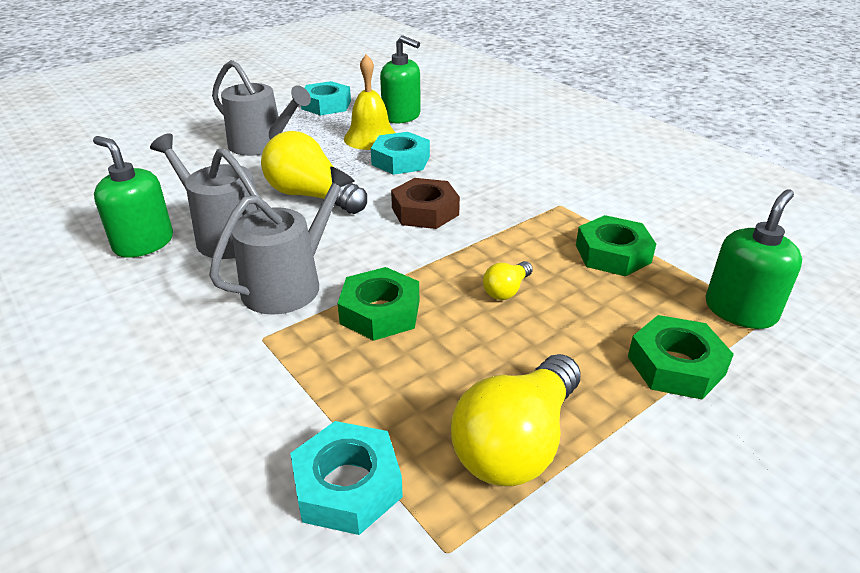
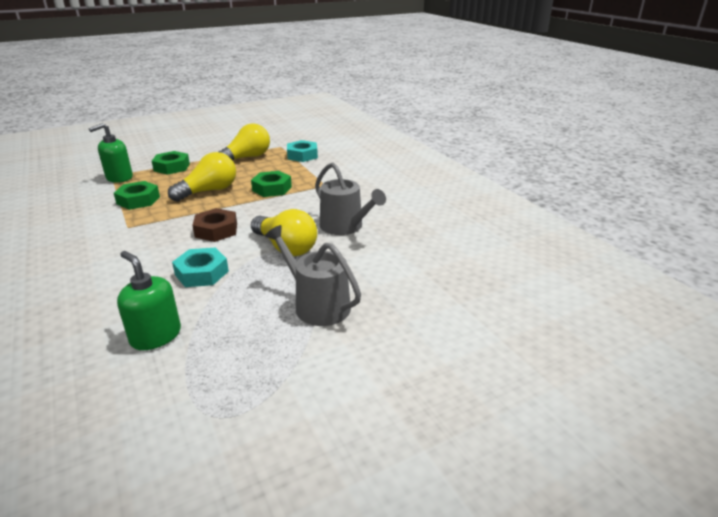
camera: 170 degrees left, 5 degrees down
green soap dispenser [93,136,173,258] -> none
grey watering can [209,167,355,315] -> none
turquoise nut [301,81,351,115] -> none
yellow bell [344,54,396,150] -> none
yellow light bulb [483,261,533,300] -> yellow light bulb [168,152,236,202], size x2.11

